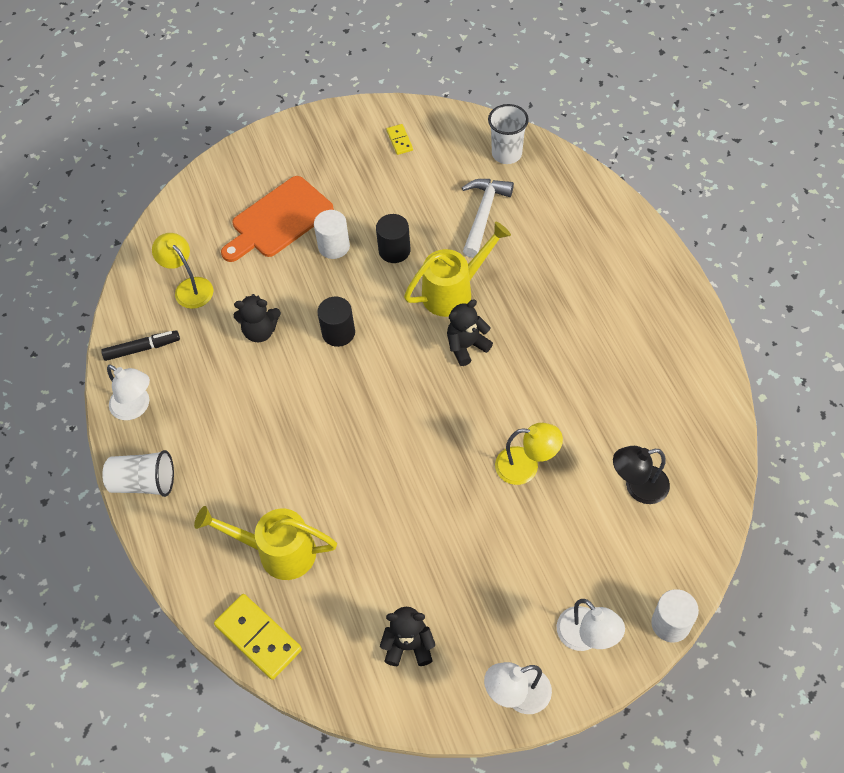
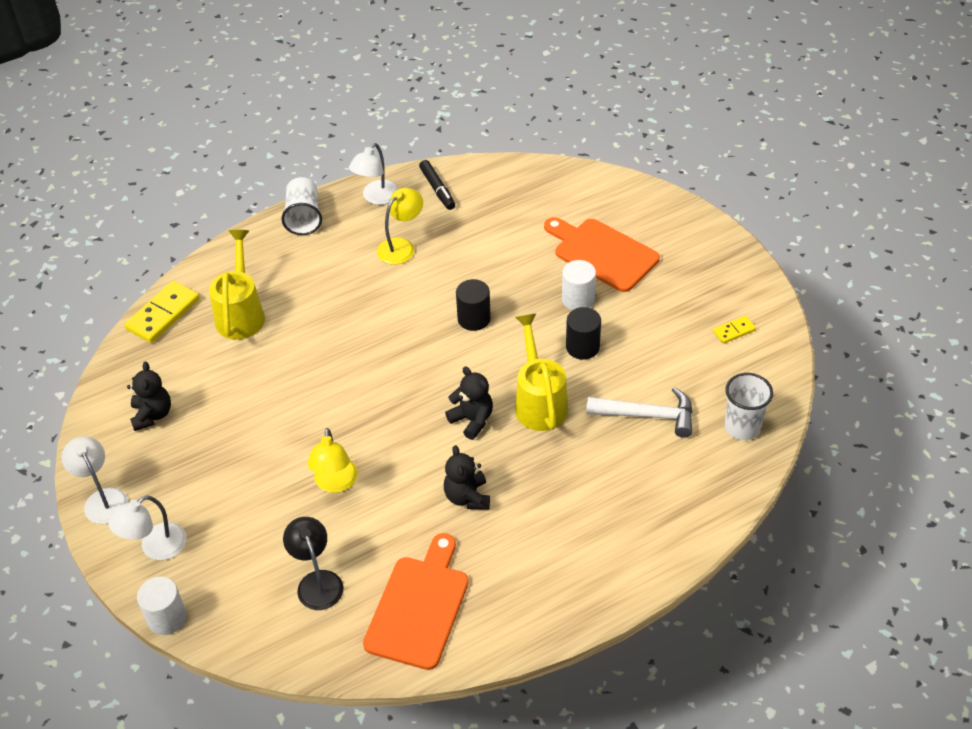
camera: 80 degrees right, 10 degrees down
yellow lamp [152,233,213,309] -> yellow lamp moved to [377,188,423,265]
black teddy bear [234,294,281,342] -> black teddy bear moved to [444,445,490,510]
yellow watering can [404,222,511,317] -> yellow watering can turned 150 degrees counterclockwise [515,314,568,431]
none -> orange cutting board [363,533,469,670]

